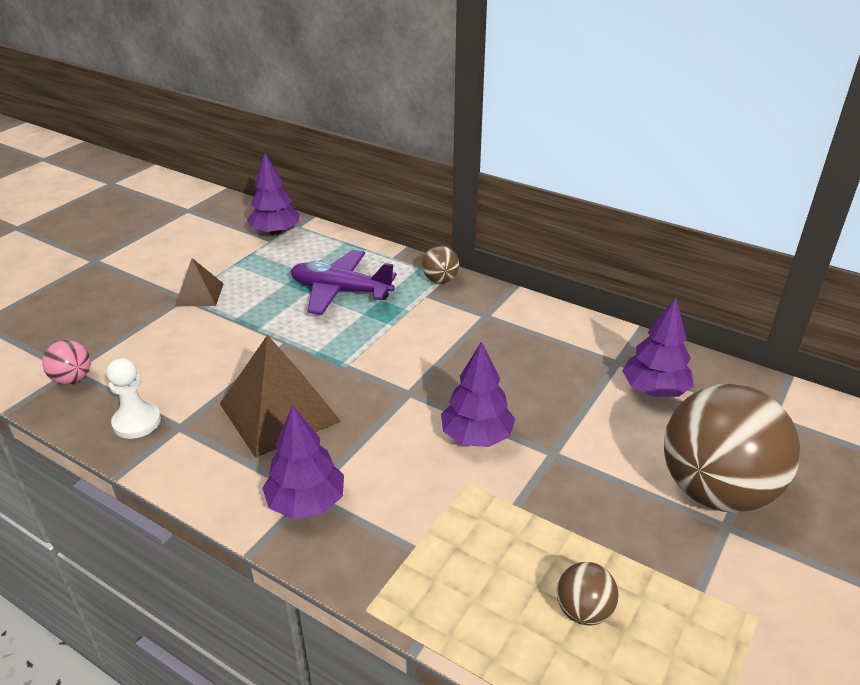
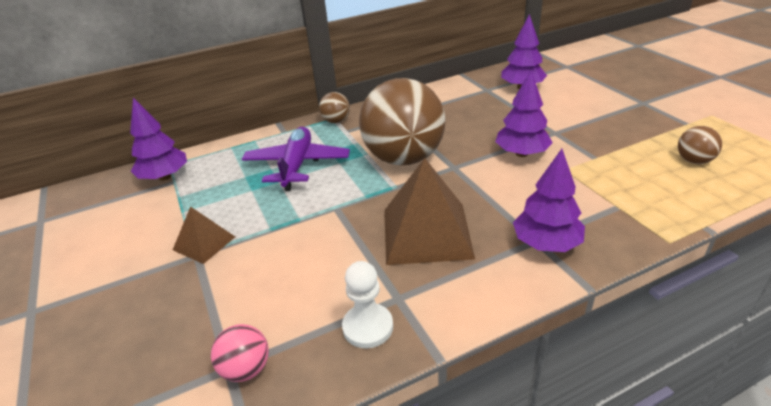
camera: 55 degrees left, 0 degrees up
purple plane [291,250,397,315] -> purple plane turned 135 degrees clockwise [242,127,350,191]
brown ball [664,384,800,513] -> brown ball moved to [359,78,446,165]

